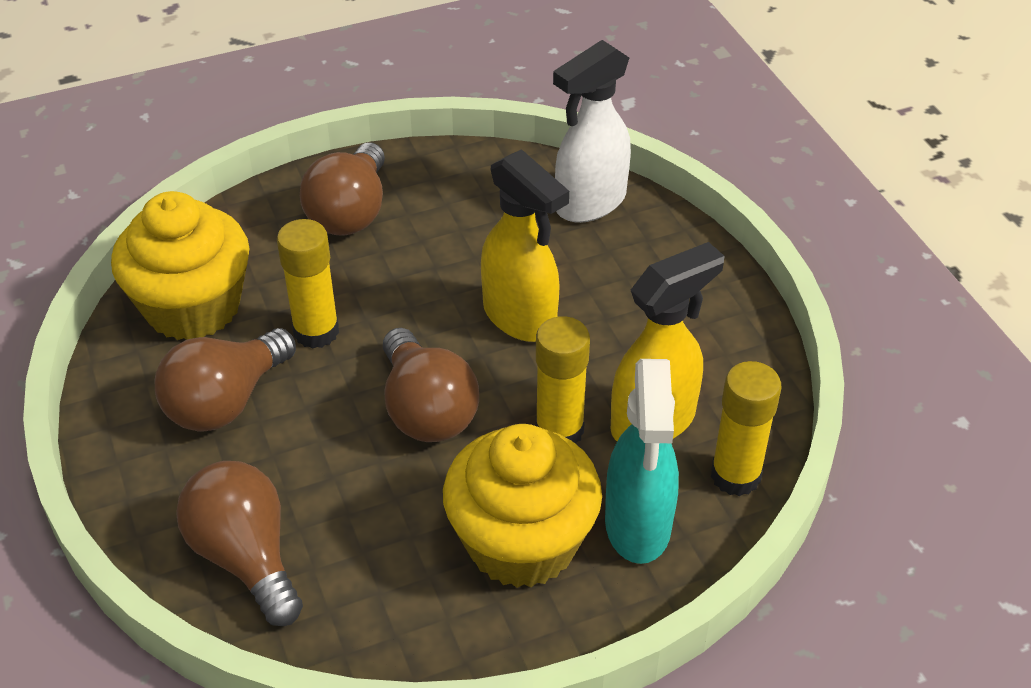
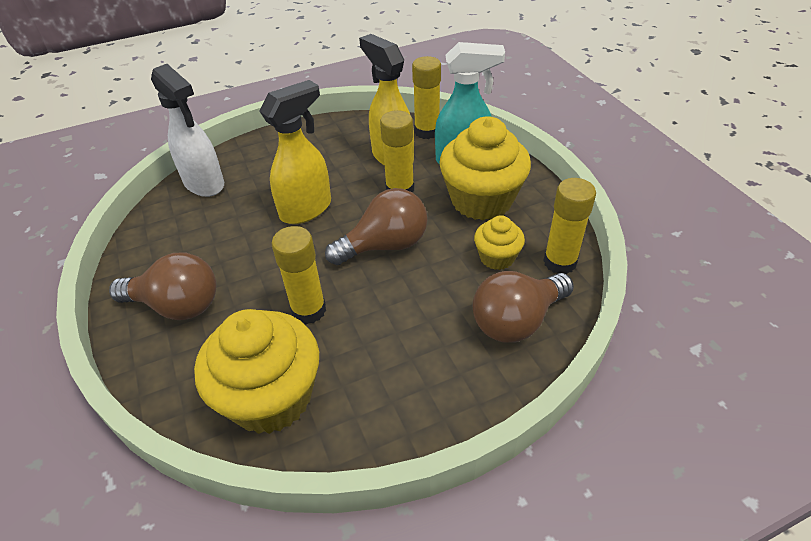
camera: 90 degrees left, 0 degrees up
brown light bulb [155,328,296,431] -> none
none -> yellow cupcake [474,215,525,270]
none -> yellow glue stick [543,178,596,274]

